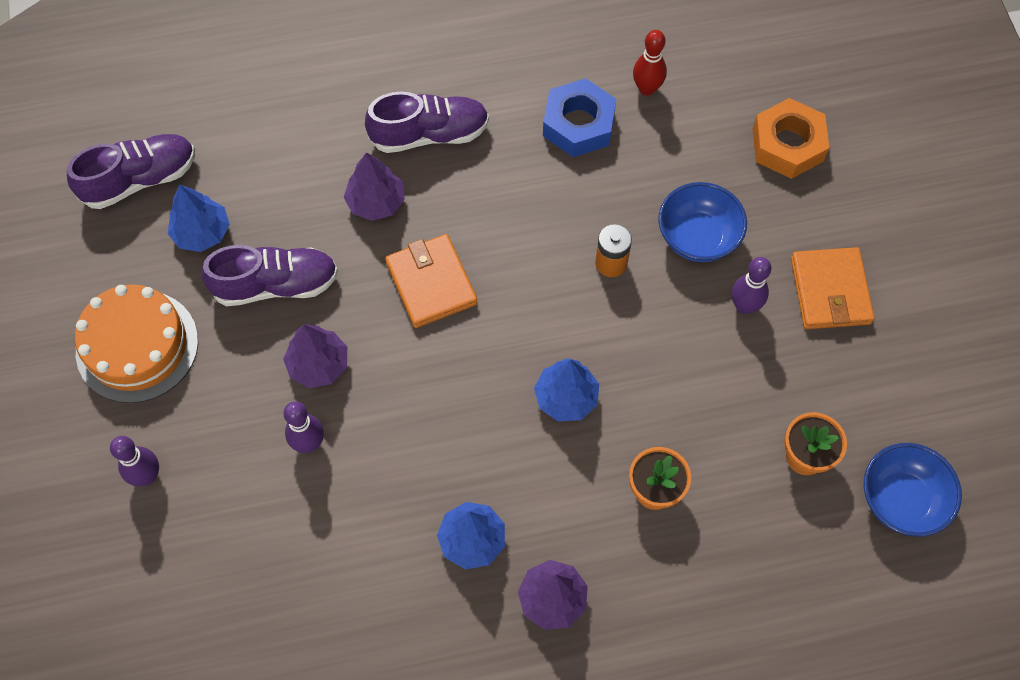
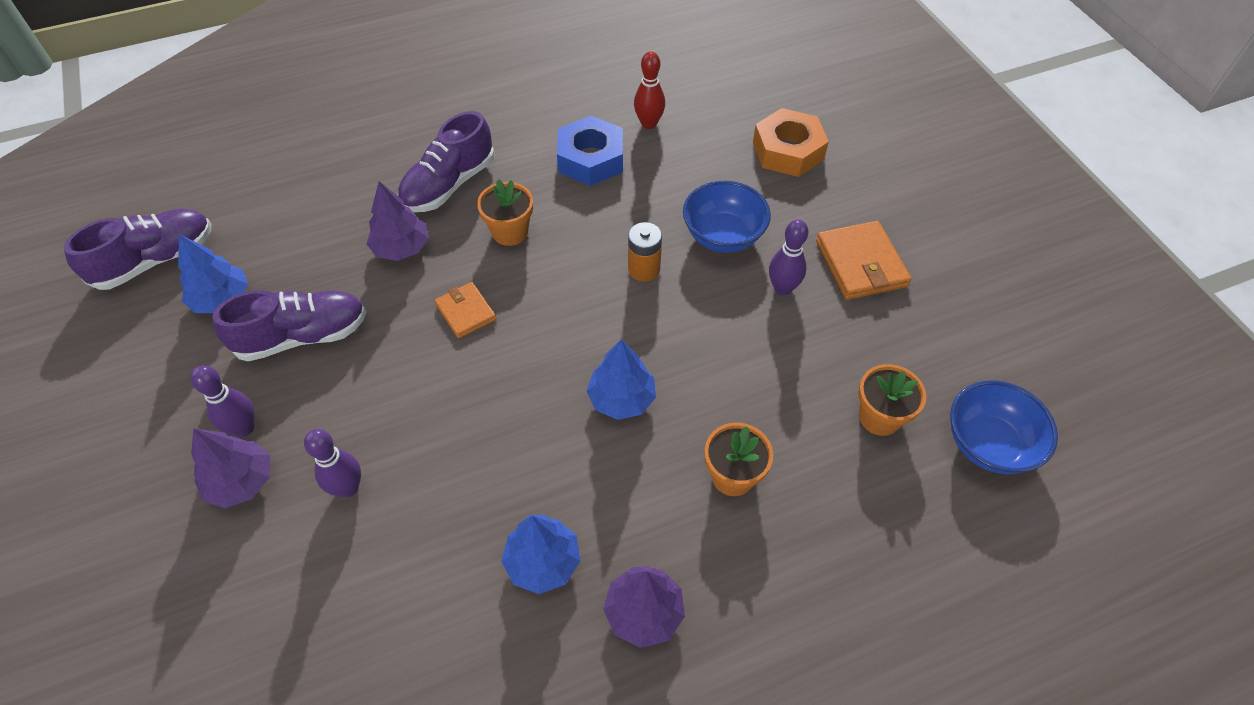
camera: 10 degrees left, 10 degrees down
orange cake [75,285,198,403] -> none
purple bowling pin [110,436,159,487] -> purple bowling pin moved to [191,365,255,437]
purple tree [283,324,347,388] -> purple tree moved to [191,428,270,508]
purple shoe [365,92,489,153] -> purple shoe turned 150 degrees clockwise [398,111,495,212]
orange wallet [385,234,478,328] -> orange wallet [434,282,496,338], size x0.62
none -> orange flower pot [477,179,533,246]

